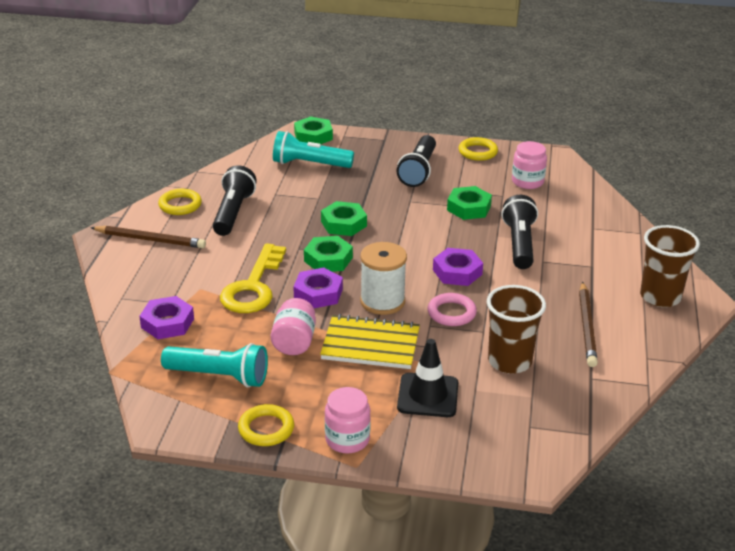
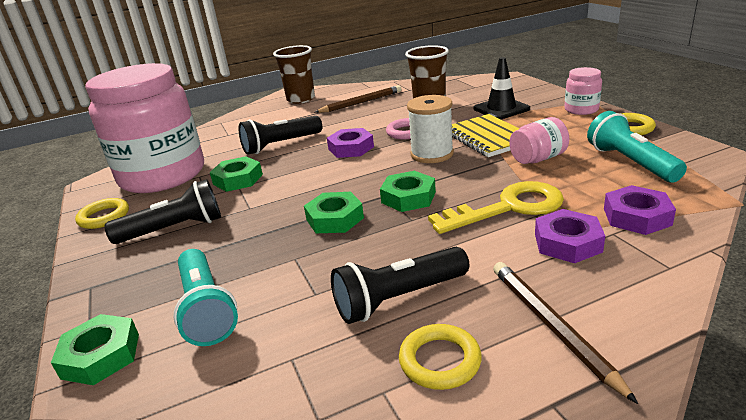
camera: 120 degrees left, 5 degrees down
purple nut [293,268,343,308] -> purple nut moved to [535,209,605,263]
pink jar [512,141,547,189] -> pink jar [85,63,204,193], size x2.47

